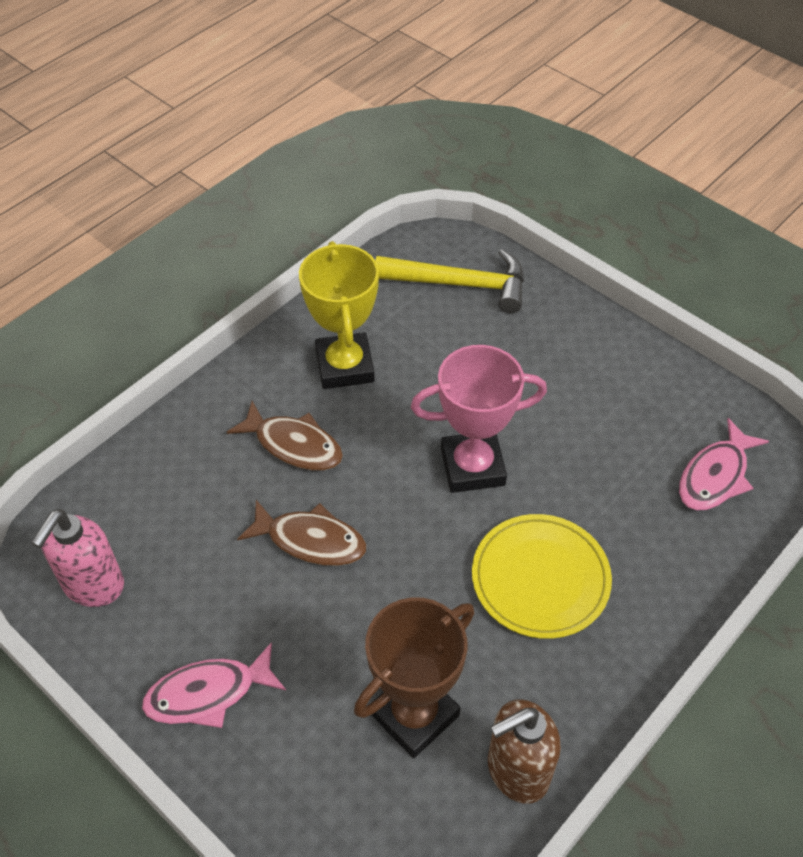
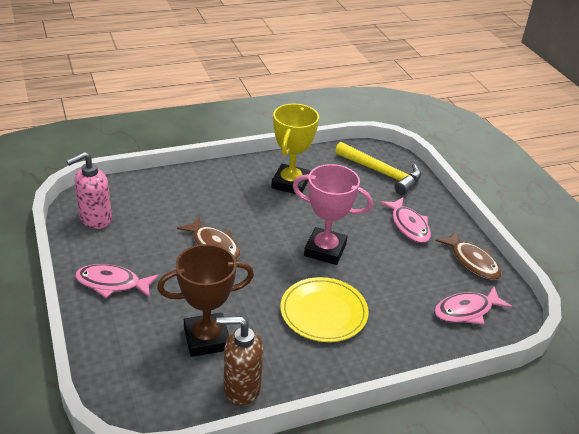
camera: 25 degrees right, 15 degrees down
brown fish [227,401,343,470] -> brown fish moved to [435,232,501,280]
none -> pink fish [380,197,431,243]

